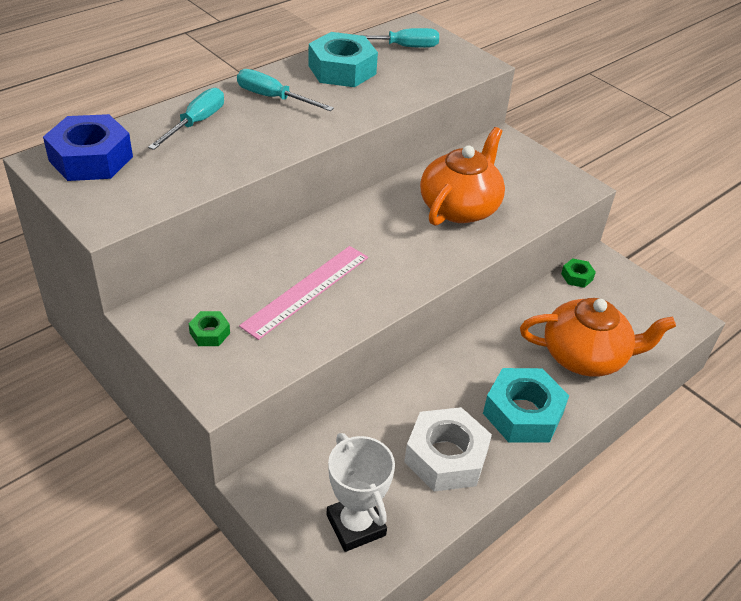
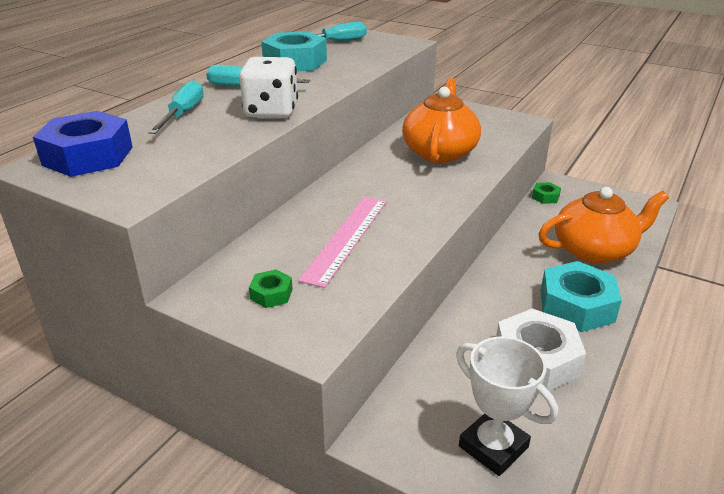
camera: 15 degrees left, 10 degrees down
none -> white dice [239,57,298,118]

